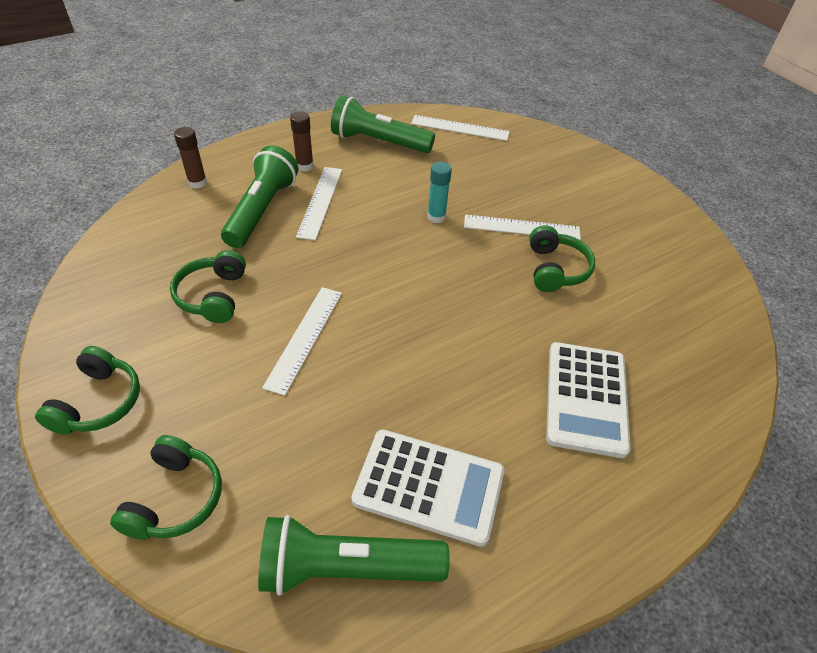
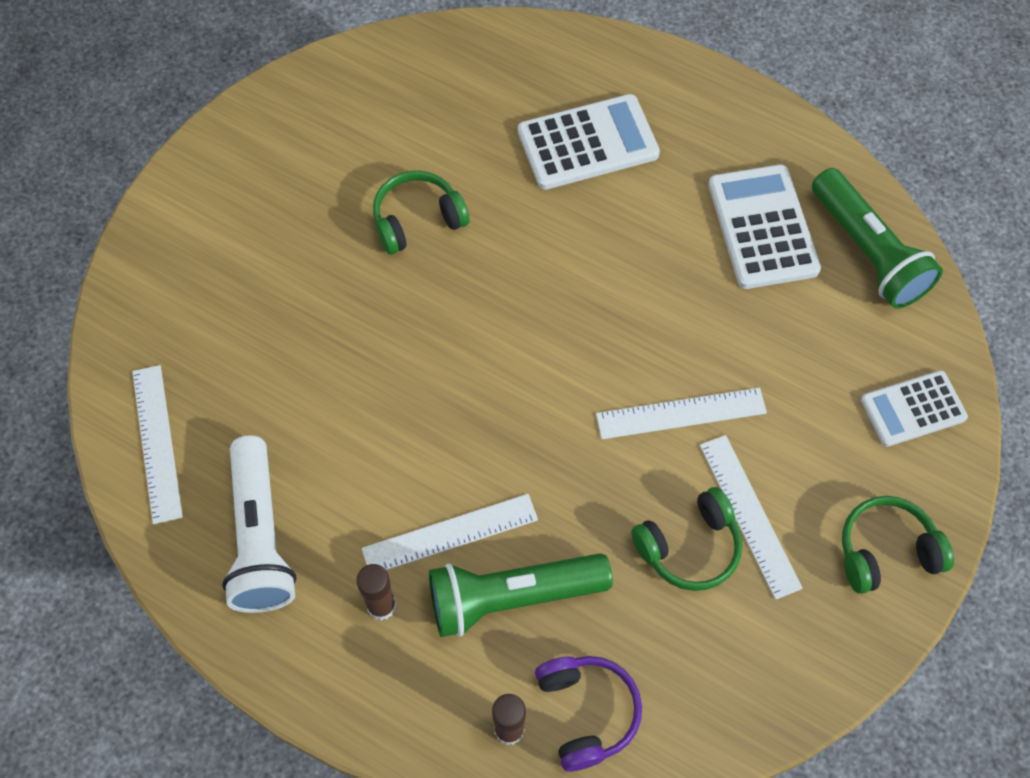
camera: 115 degrees left, 15 degrees up
green headphones [110,435,222,540] -> white calculator [861,370,968,447]
green flashlight [331,95,435,153] -> white flashlight [222,436,297,613]
turquoise glue stick [427,162,452,223] -> none
white ruler [464,214,581,240] -> white ruler moved to [700,435,803,599]
none -> purple headphones [535,656,642,772]

